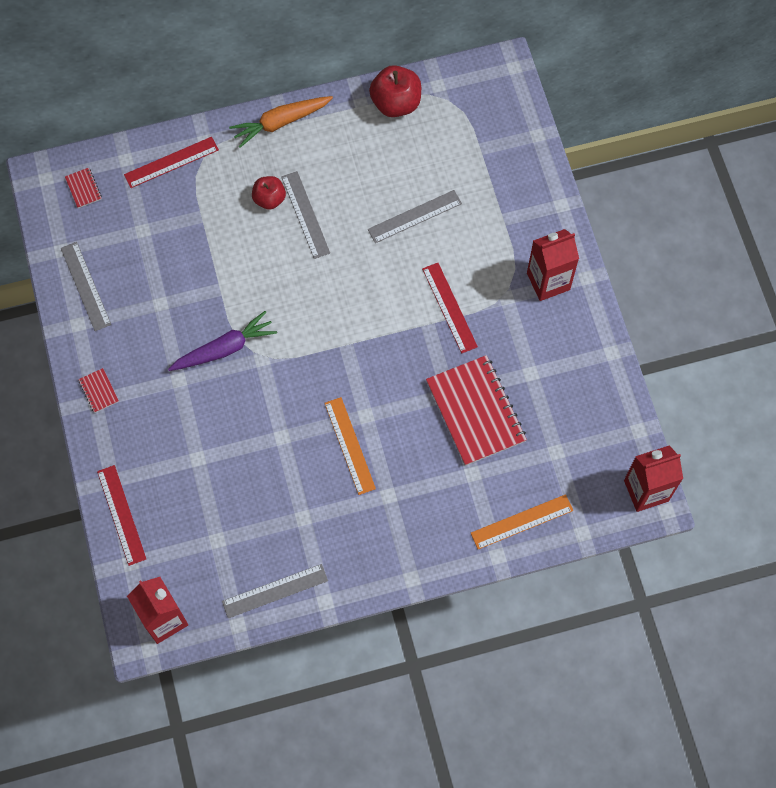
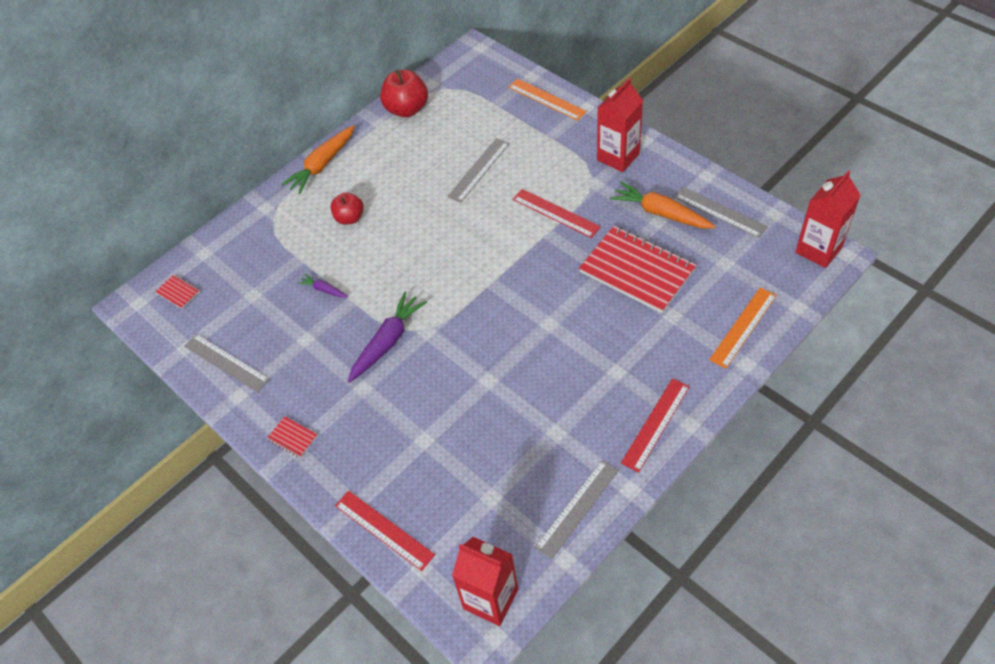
camera: 25 degrees left, 15 degrees down
red ruler [124,137,219,188] -> red ruler moved to [621,378,690,473]
grey ruler [281,171,330,259] -> grey ruler moved to [674,187,768,238]
orange ruler [324,397,376,495] -> orange ruler moved to [508,78,587,121]
none -> purple carrot [298,274,348,298]
none -> orange carrot [610,181,716,228]

